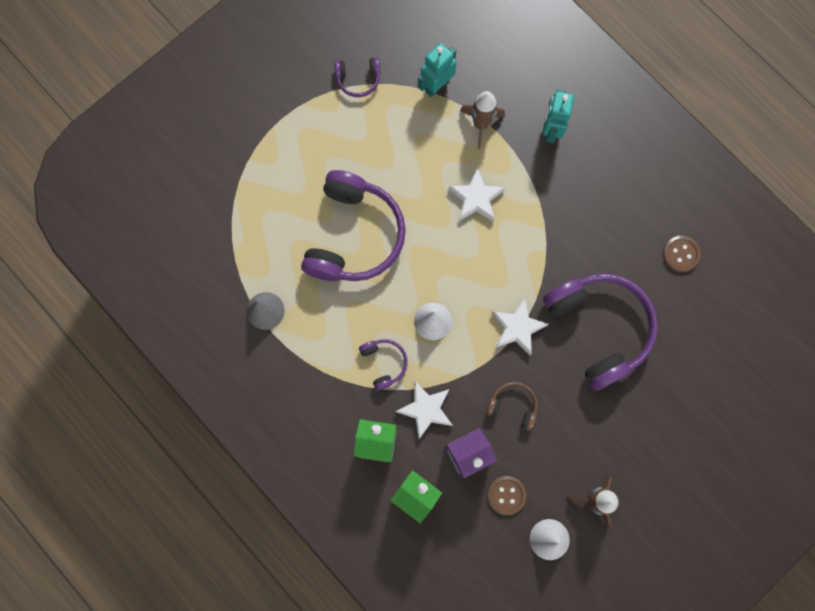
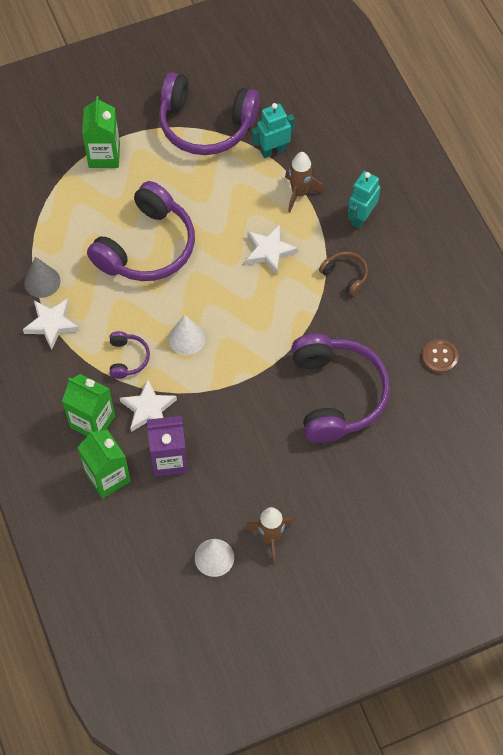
camera: 20 degrees right, 15 degrees down
purple headphones [334,57,380,97] -> purple headphones [159,72,260,155], size x2.25
brown headphones [486,382,538,431] -> brown headphones moved to [319,252,368,296]
brown button [488,476,526,515] -> none
white star [492,298,549,356] -> white star moved to [23,299,79,350]
none -> green carton [82,96,120,168]

